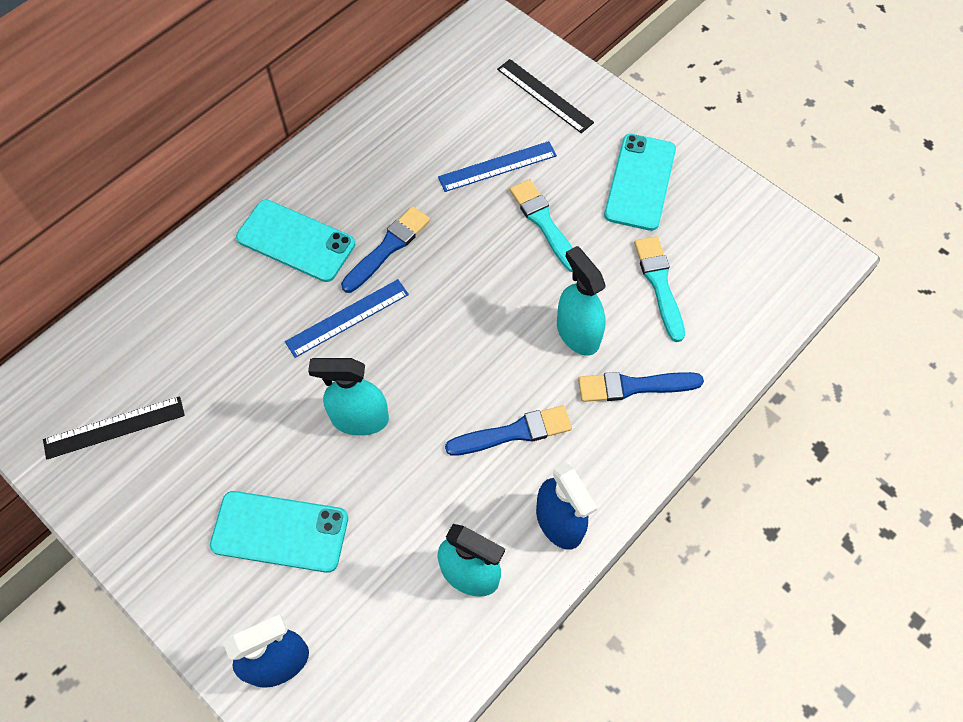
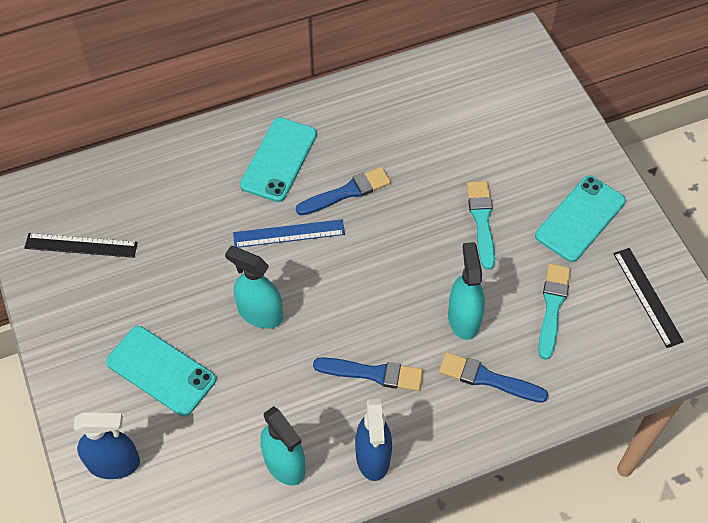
camera: 25 degrees right, 5 degrees down
turquoise phone [236,200,355,282] -> turquoise phone turned 60 degrees clockwise [240,117,317,202]
blue ruler [438,141,557,192] -> none
black ruler [497,59,594,133] -> black ruler moved to [613,248,684,348]

